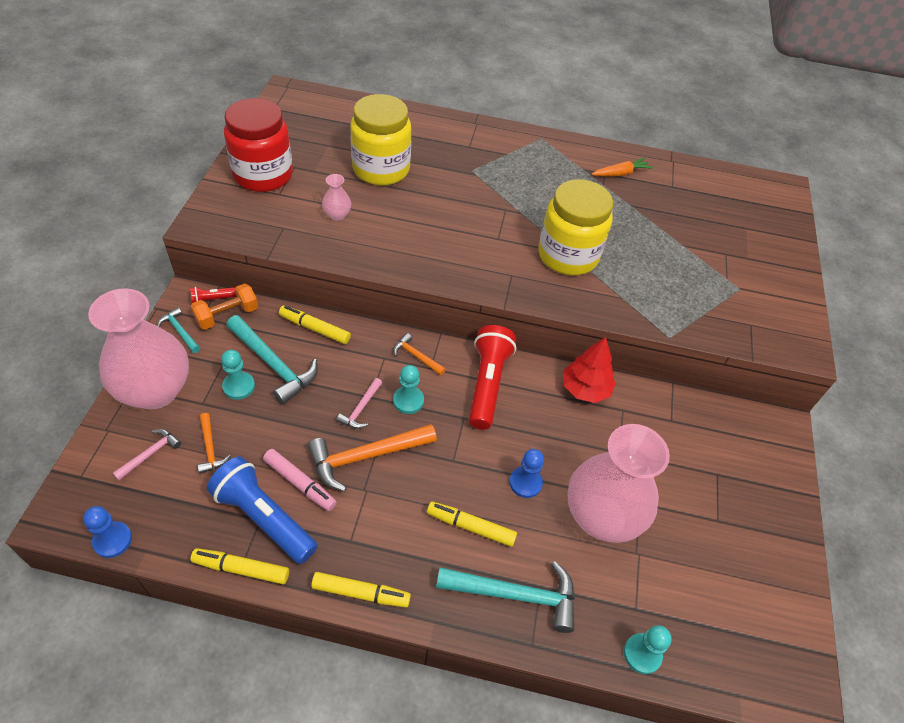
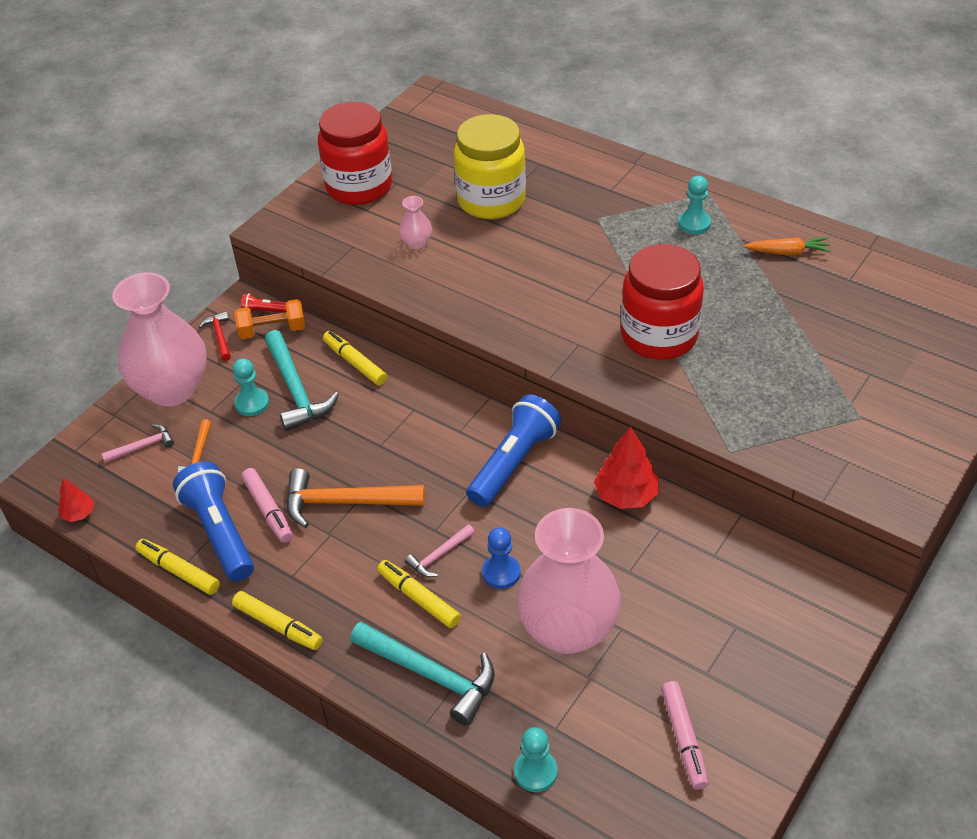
camera: 30 degrees right, 5 degrees down
blue pawn [83,506,132,558] -> red tree [58,478,94,522]
turquoise hammer [157,307,200,353] -> red hammer [199,311,231,361]
pink hammer [336,378,382,429] -> pink hammer moved to [405,524,475,578]
orange hammer [393,333,446,376] -> none
turquoise pawn [393,365,424,414] -> turquoise pawn moved to [678,176,711,234]
red flashlight [469,325,516,430] -> blue flashlight [467,394,561,507]
yellow jar [538,179,613,275] -> red jar [621,244,704,360]
none -> pink marker [661,681,708,790]

